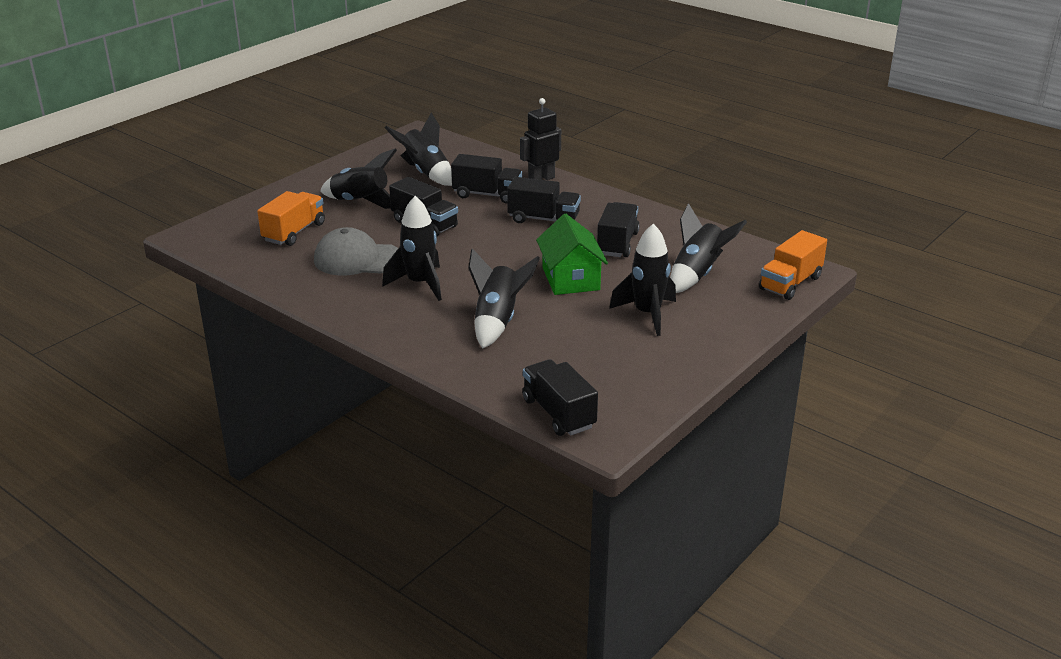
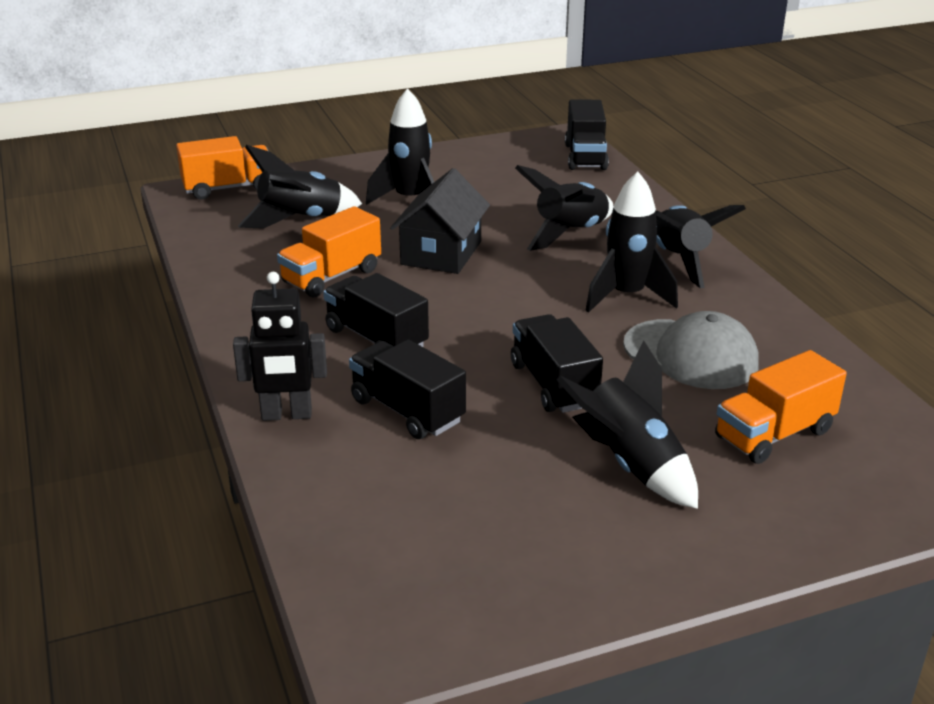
camera: 150 degrees left, 0 degrees up
black rocket [385,113,452,186] -> black rocket moved to [656,205,746,288]
green house [536,214,608,295] -> black house [390,168,490,274]
black truck [597,202,640,257] -> orange truck [277,206,381,297]

